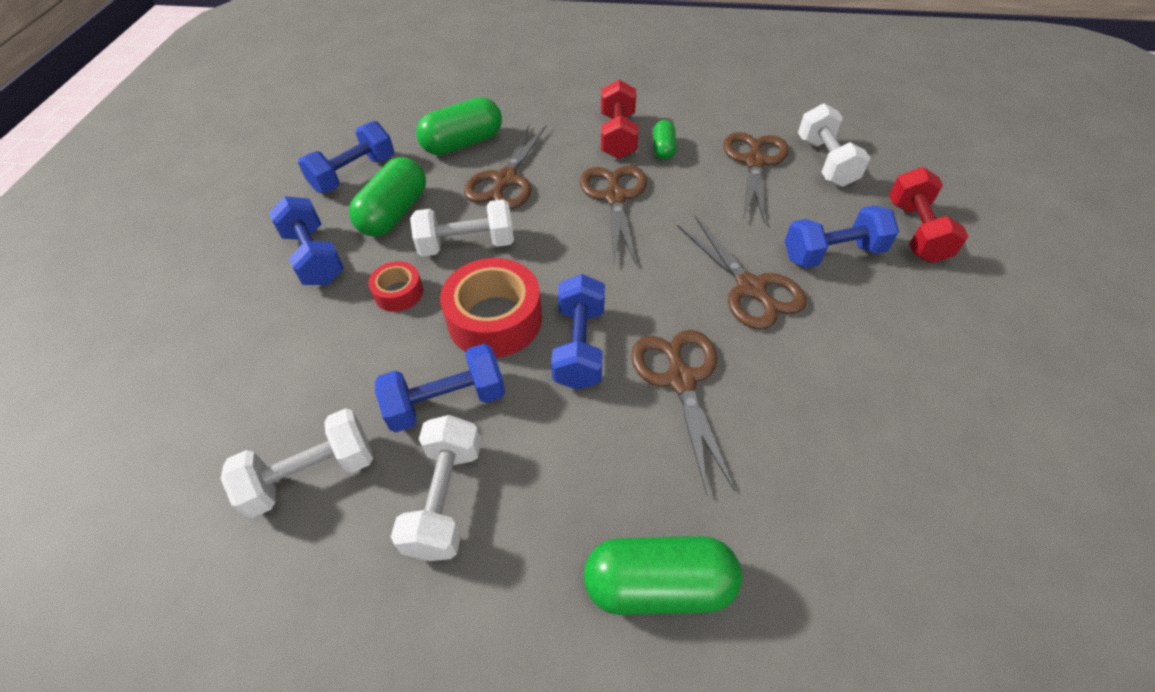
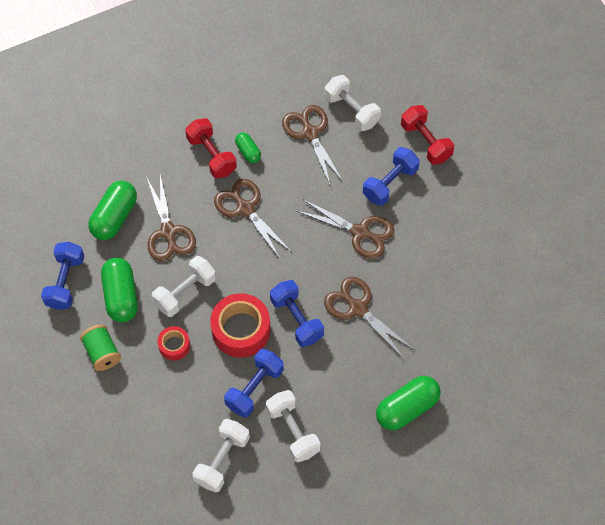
camera: 35 degrees left, 10 degrees up
blue dumbbell [269,196,344,285] -> green spool [80,324,121,371]

